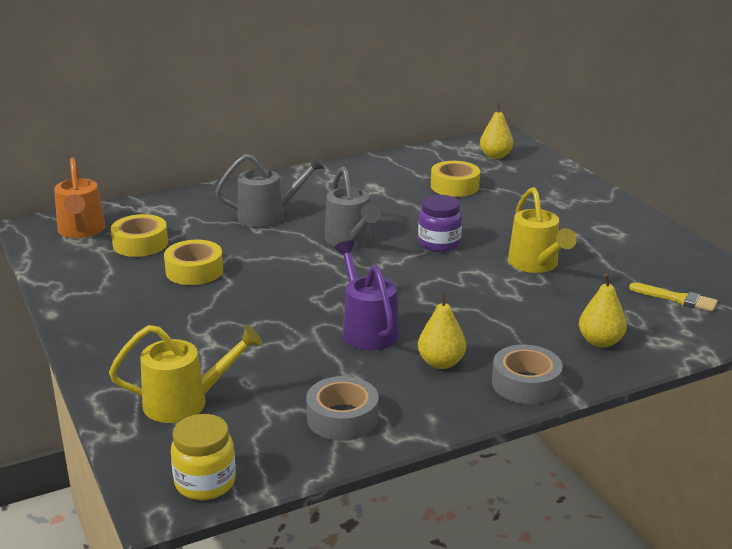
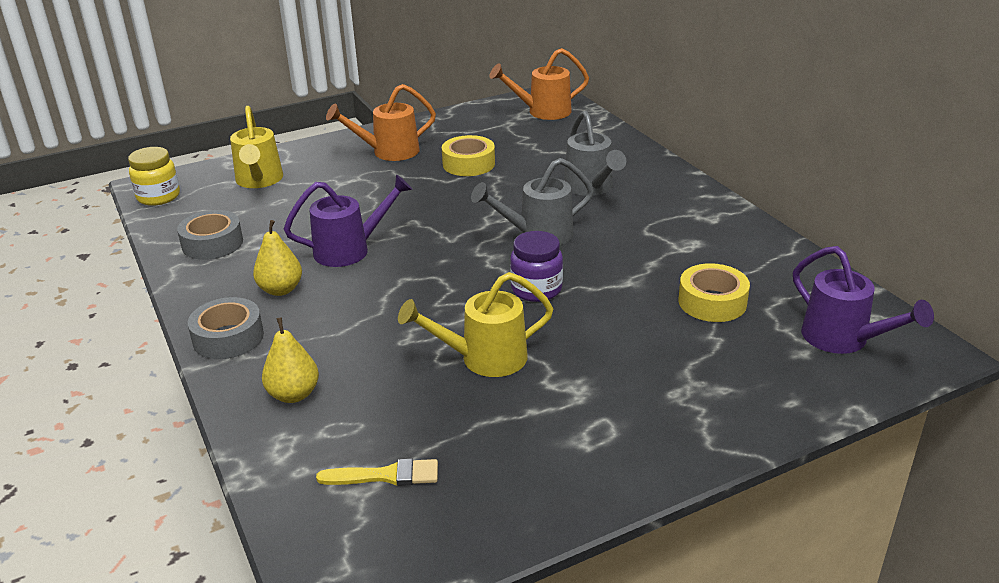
camera: 90 degrees right, 5 degrees up
yellow tape [111,214,168,257] -> none
yellow pear [480,103,513,159] -> purple watering can [793,246,934,354]
yellow brush [629,283,718,312] -> yellow brush turned 120 degrees counterclockwise [316,458,438,486]
none -> orange watering can [326,84,436,161]

